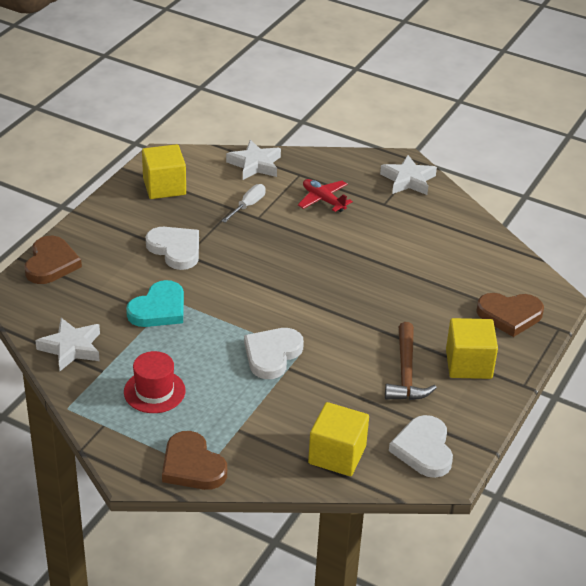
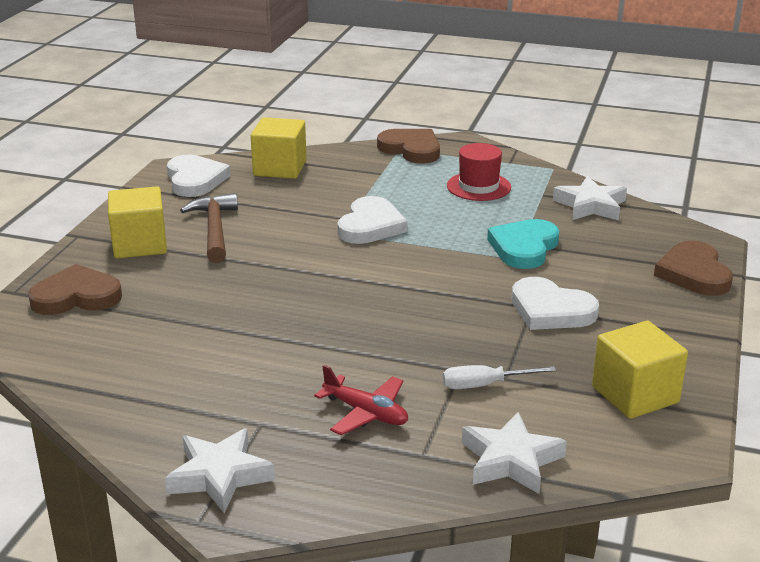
camera: 170 degrees right, 10 degrees down
white screwdriver [222,184,266,223] -> white screwdriver turned 60 degrees clockwise [443,365,556,389]

